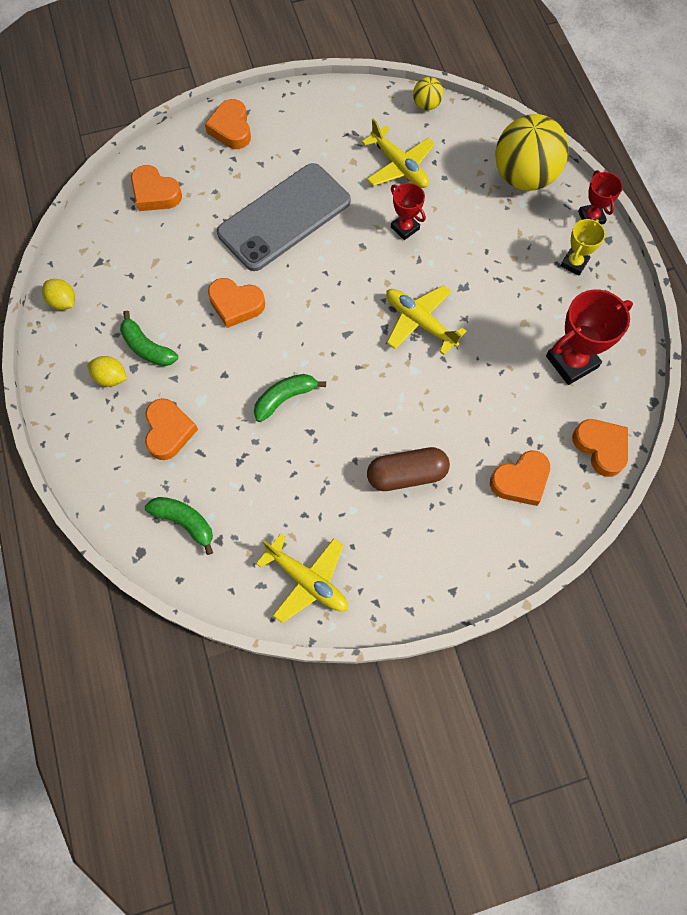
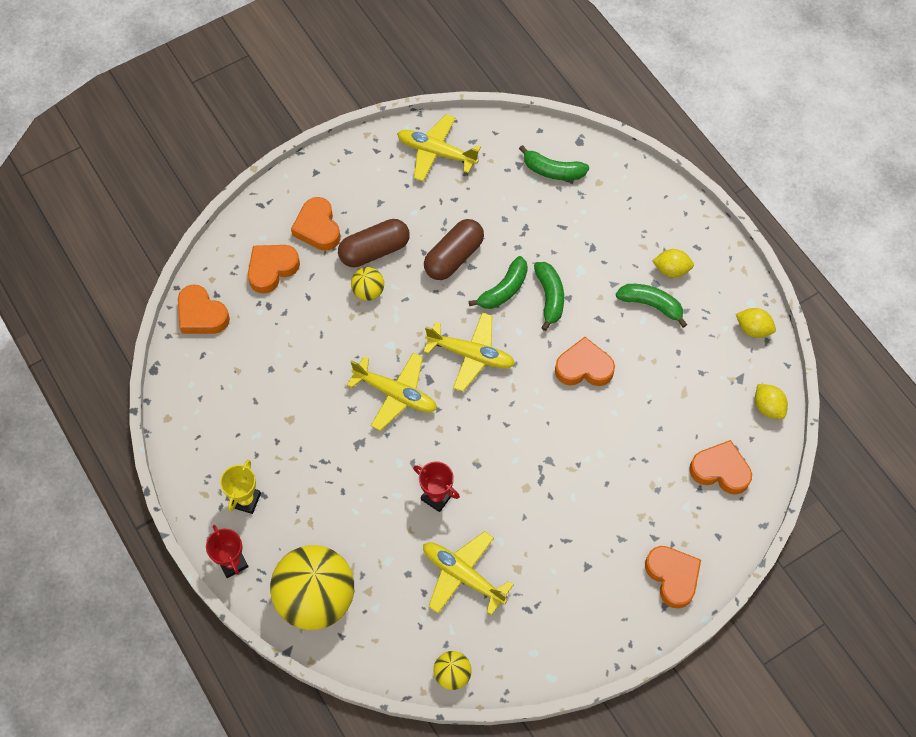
camera: 165 degrees right, 5 degrees down
orange heart [145,398,198,460] -> orange heart moved to [291,197,341,251]
grey phone [217,163,351,271] -> none
red trophy [546,289,633,385] -> none
none -> yellow ball [351,267,384,301]
none -> yellow plane [423,313,515,392]
none -> brown capsule [424,219,484,280]
none -> green banana [534,262,564,331]
none -> yellow lemon [755,384,788,419]

